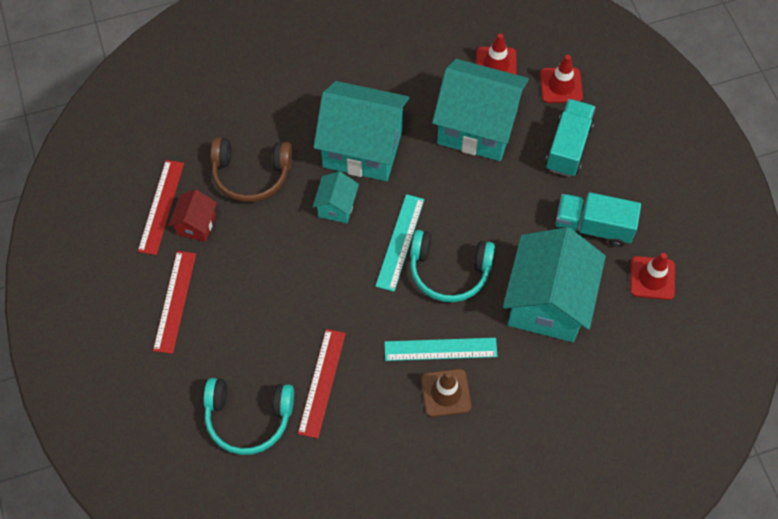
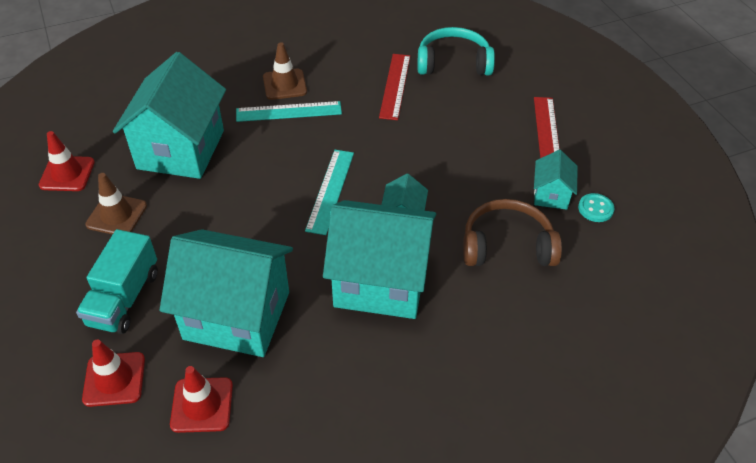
camera: 175 degrees right, 15 degrees down
red ruler [138,160,184,255] -> turquoise button [578,193,614,222]
red house [169,190,217,242] -> turquoise house [534,150,578,210]
turquoise headphones [410,230,495,303] -> none
turquoise truck [556,192,641,247] -> brown traffic cone [85,173,147,235]

